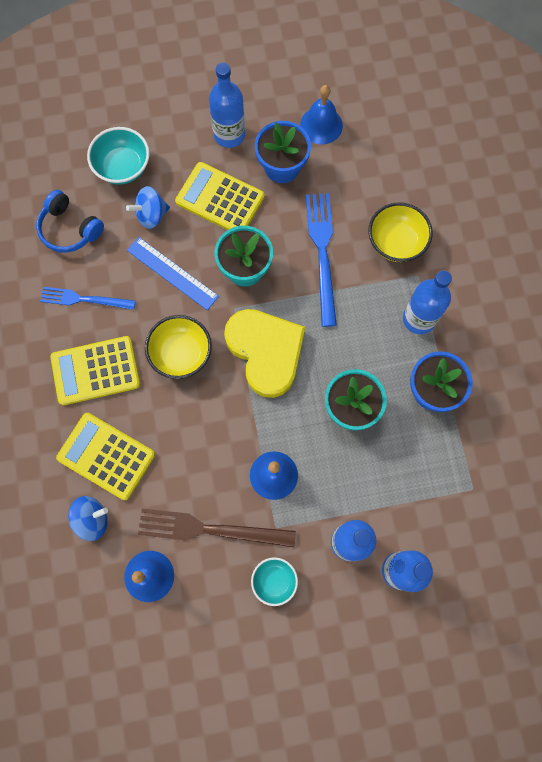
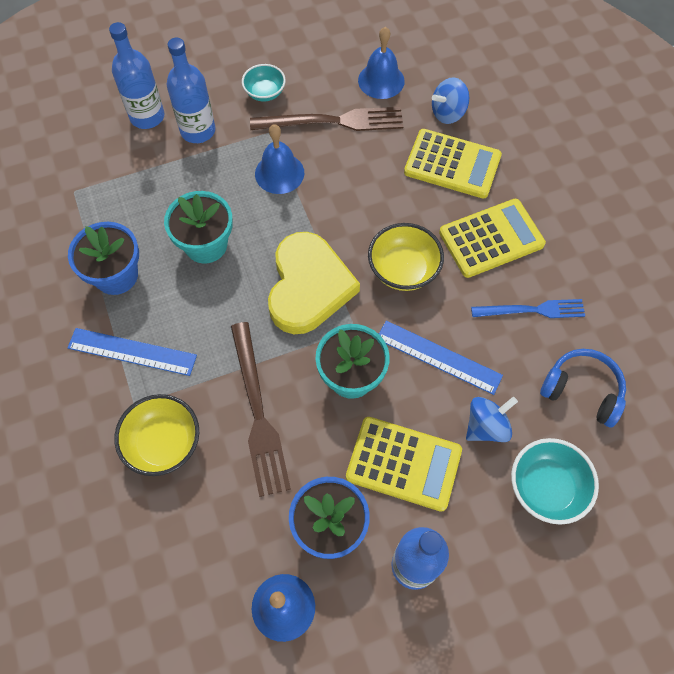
camera: 170 degrees right, 10 degrees down
yellow heart [224,309,305,398] -> yellow heart turned 135 degrees counterclockwise [268,232,360,334]
blue fork [306,193,337,327] -> brown fork [231,322,291,497]
blue bottle [403,271,452,334] -> blue ruler [67,328,197,376]

